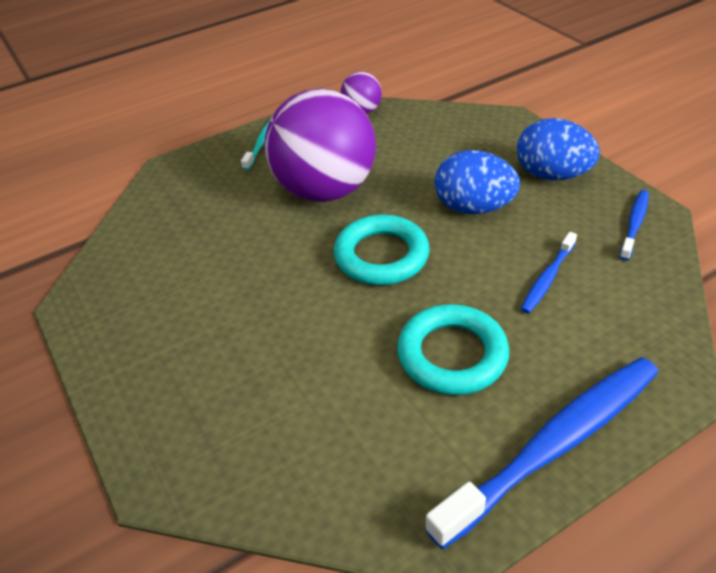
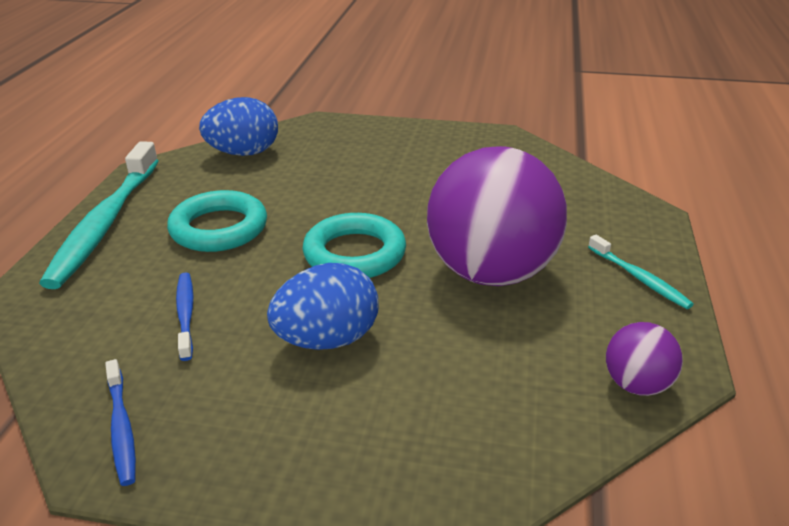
camera: 130 degrees right, 10 degrees down
blue toothbrush [425,357,659,549] -> turquoise toothbrush [39,141,158,289]
blue egg [517,118,600,180] -> blue egg moved to [199,97,278,156]

